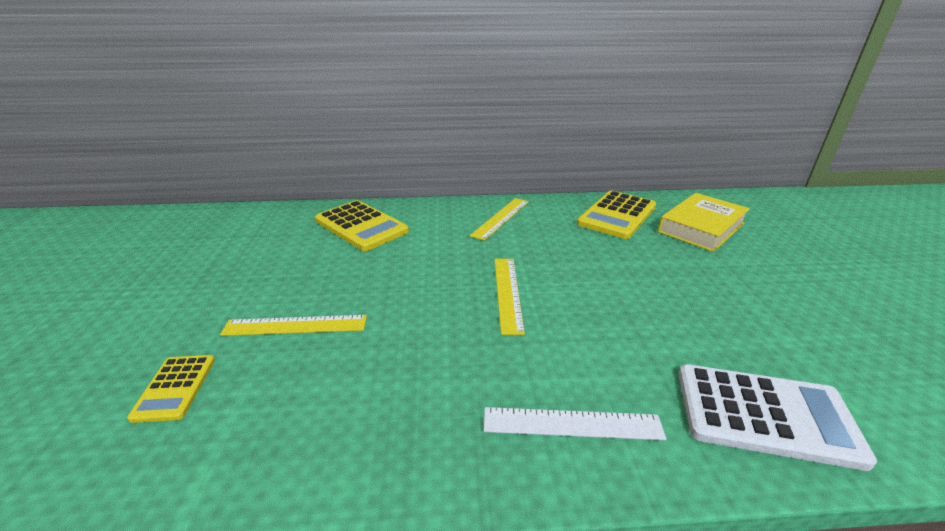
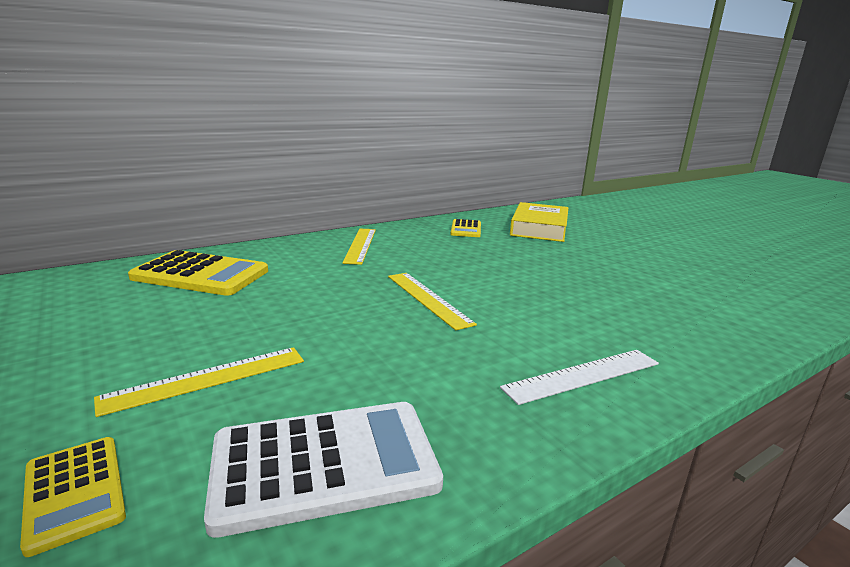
camera: 30 degrees left, 10 degrees down
yellow calculator [577,190,656,239] -> yellow calculator [450,219,481,237], size x0.56
white calculator [679,364,877,471] -> white calculator moved to [204,402,443,538]

